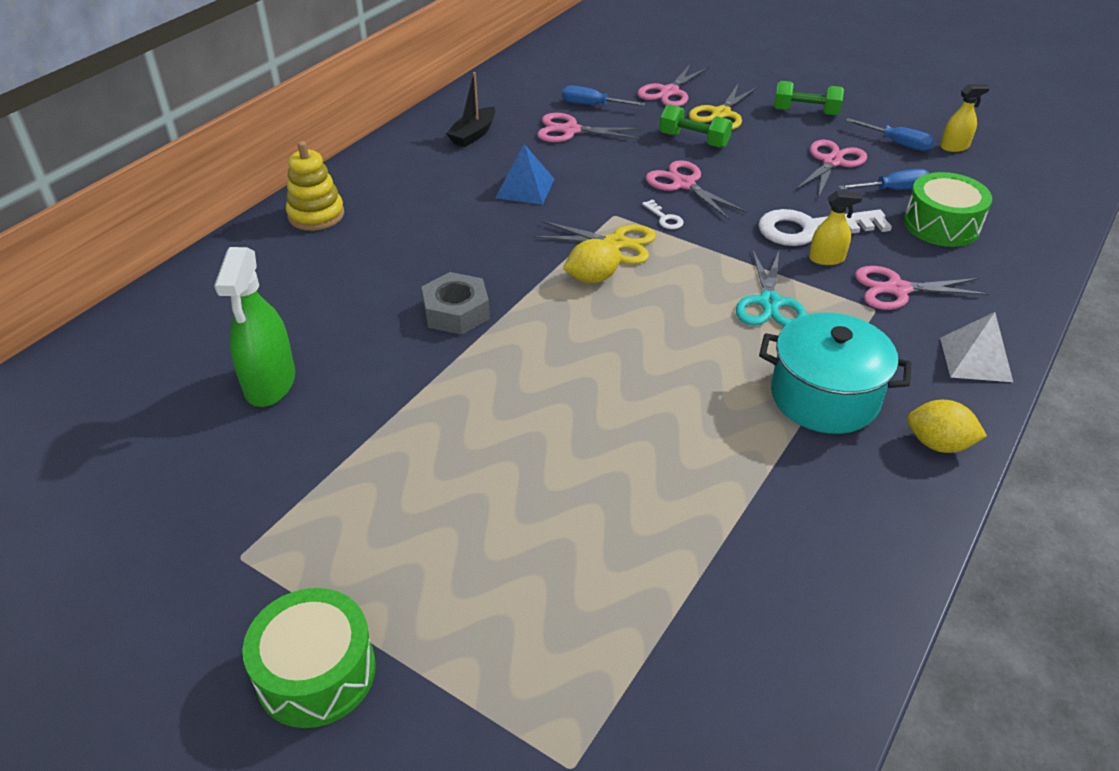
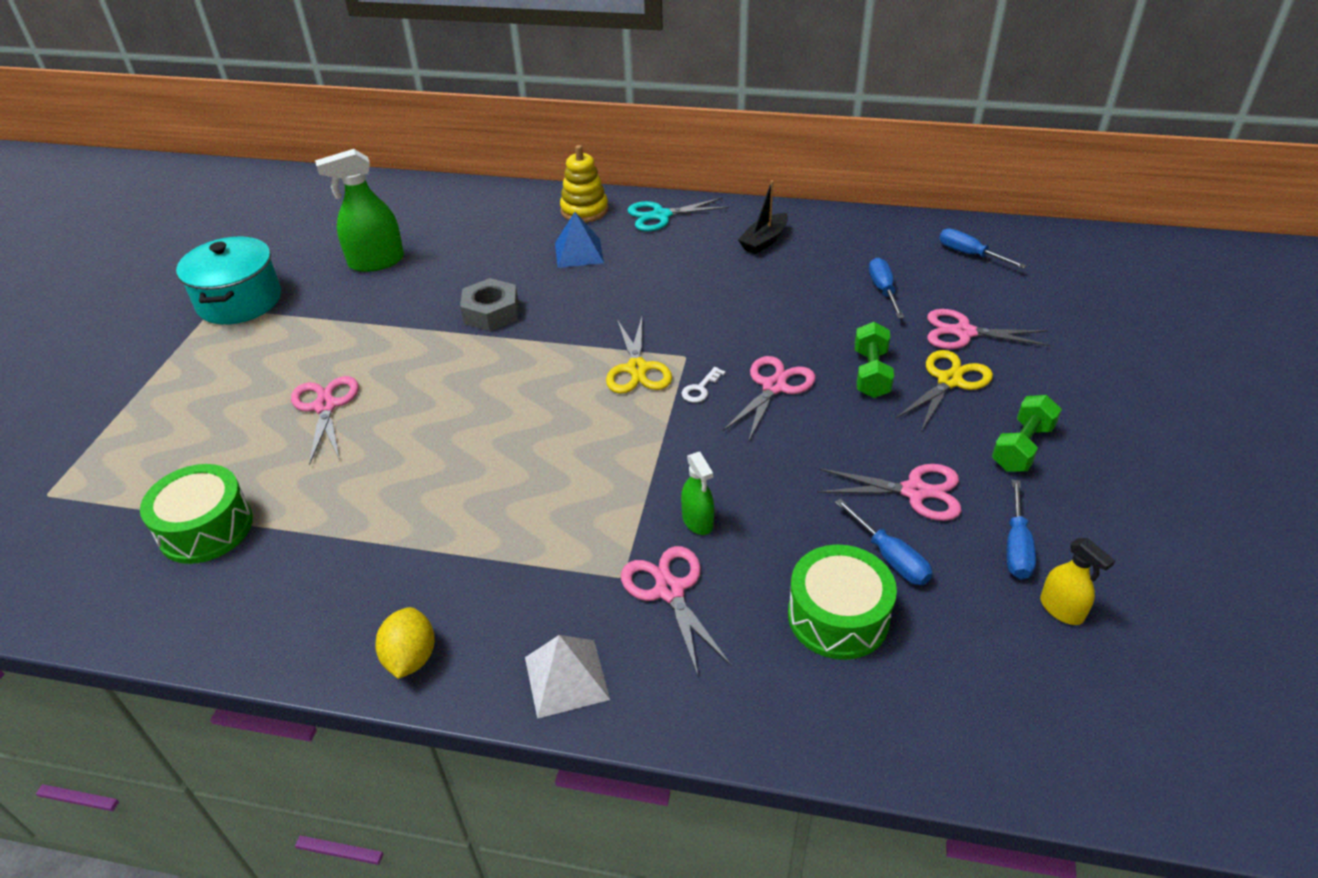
camera: 70 degrees right, 0 degrees up
green drum [242,588,376,728] -> green drum moved to [140,464,253,564]
black boat [446,72,495,147] -> black boat turned 60 degrees counterclockwise [738,180,788,254]
blue pyramid [495,144,554,205] -> blue pyramid moved to [555,212,604,268]
pink scissors [537,113,641,142] -> pink scissors moved to [291,376,359,465]
yellow lemon [563,239,622,283] -> none
yellow scissors [689,83,758,130] -> yellow scissors turned 120 degrees clockwise [895,350,993,431]
turquoise scissors [736,249,807,326] -> turquoise scissors moved to [627,198,729,231]
white key [758,209,892,246] -> none
turquoise pot [759,313,911,434] -> turquoise pot moved to [176,237,281,325]
green dumbbell [774,81,844,115] -> green dumbbell turned 45 degrees clockwise [992,395,1062,471]
yellow spray bottle [809,191,863,265] -> green spray bottle [681,452,714,535]
none -> blue screwdriver [939,228,1027,269]

